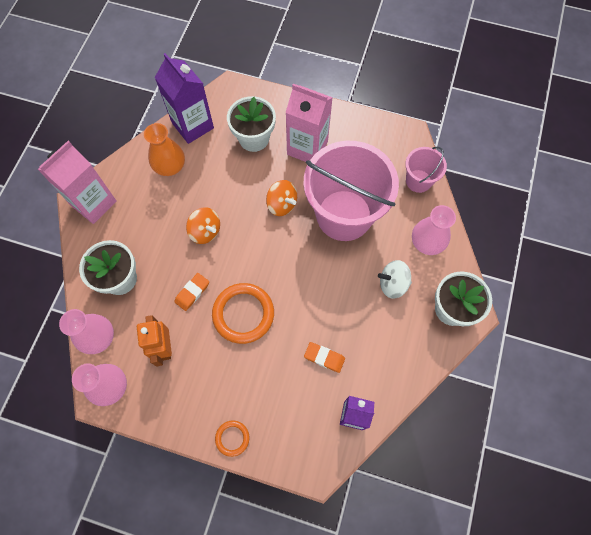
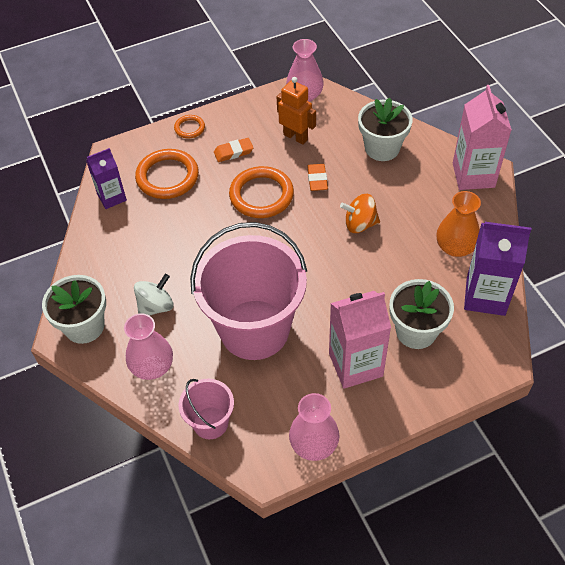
camera: 140 degrees right, 15 degrees down
pink vase [59,309,114,354] -> pink vase moved to [289,393,339,461]
orange spinning top [266,180,297,216] -> none
orange eraser [304,342,345,373] -> orange eraser moved to [214,138,253,162]
none -> orange ring [135,149,199,199]

